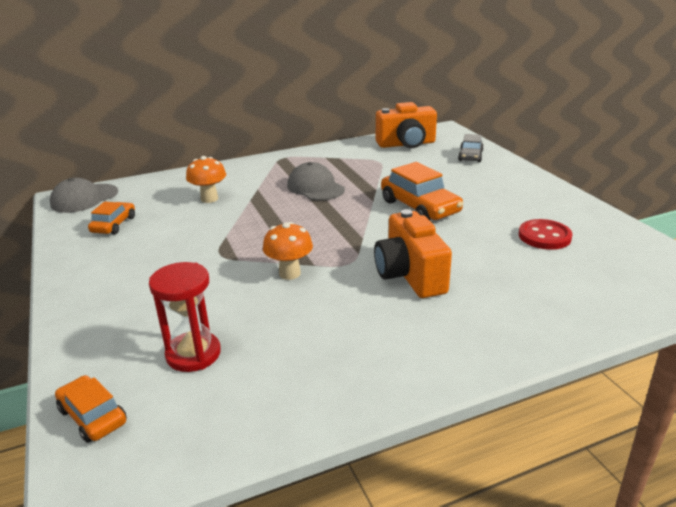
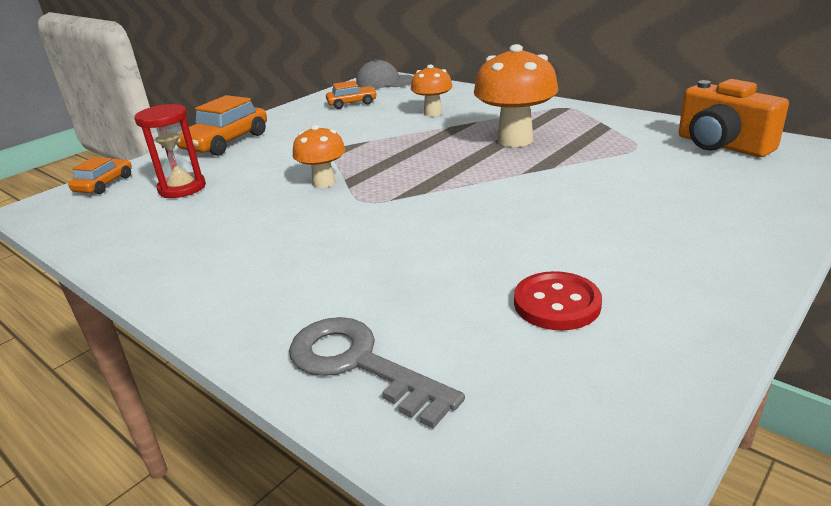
camera: 65 degrees right, 0 degrees up
grey cap [287,162,345,201] -> orange mushroom [474,44,558,147]
orange camera [374,209,452,298] -> none
orange car [381,162,463,220] -> orange car moved to [176,95,267,156]
grey car [458,134,484,162] -> none
none -> grey key [289,317,465,429]

